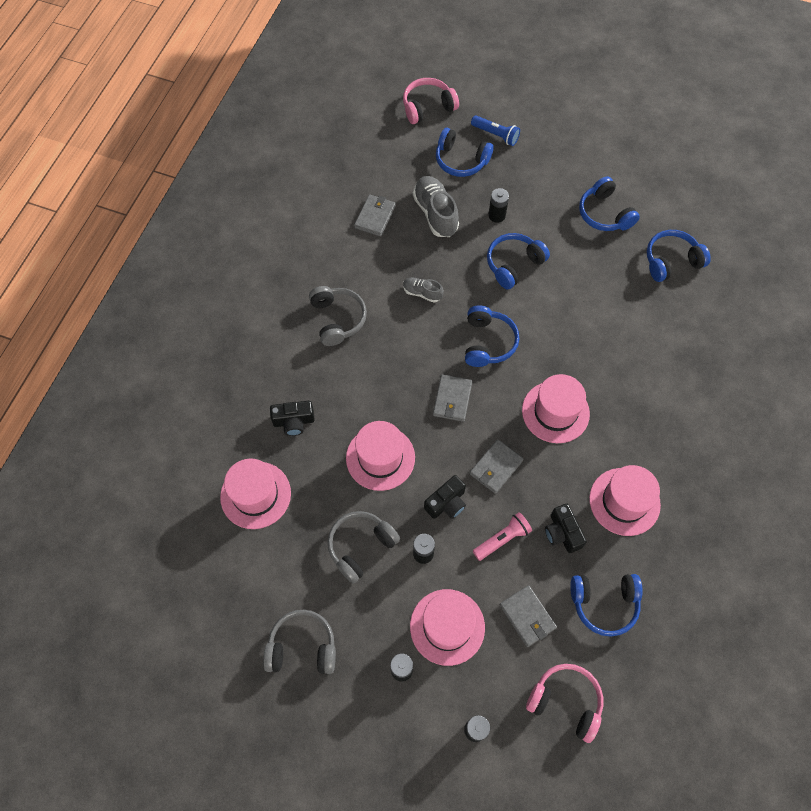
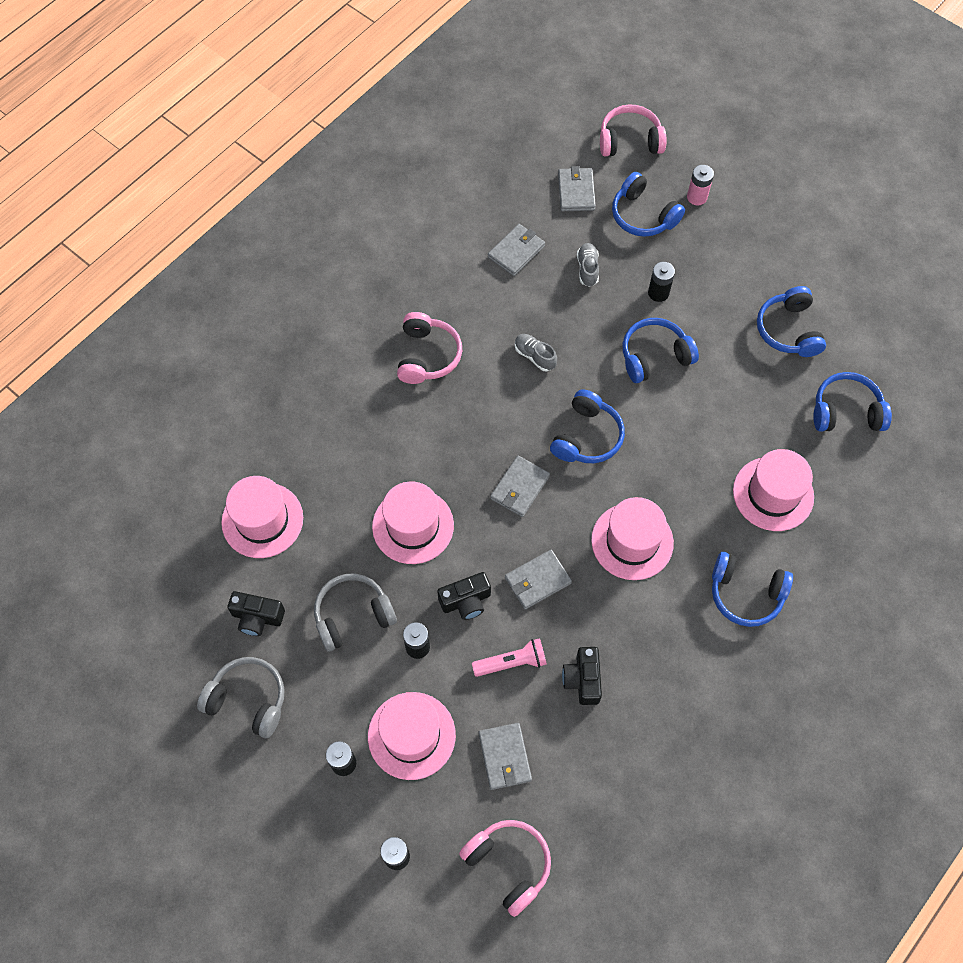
camera: 20 degrees right, 0 degrees up
black camera [270,401,315,436] -> black camera moved to [227,591,285,636]
grey headphones [309,286,367,346] -> pink headphones [397,312,462,384]
grey shoe [413,176,459,237] -> grey shoe [577,243,599,287], size x0.55
blue flashlight [471,115,520,146] -> pink battery [687,165,714,205]
blue headphones [570,574,643,636] -> blue headphones moved to [712,552,793,627]
pink hat [589,465,661,536] -> pink hat moved to [733,449,814,531]
none -> grey wallet [558,166,596,211]

